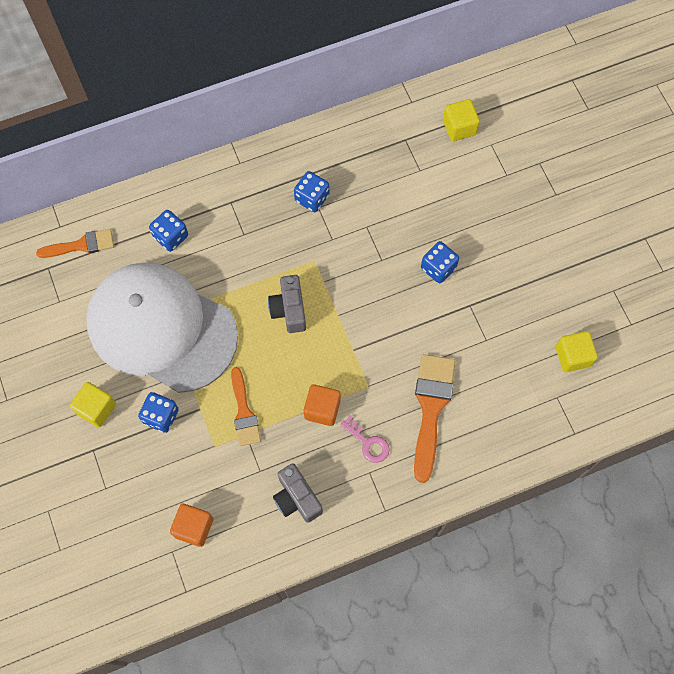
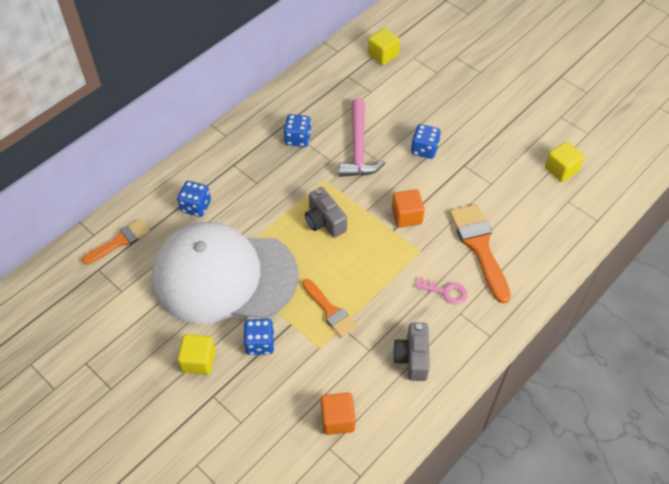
camera: 25 degrees left, 15 degrees down
grey camera [273,463,323,523] -> grey camera turned 60 degrees clockwise [393,322,430,381]
orange cube [304,384,341,426] -> orange cube moved to [392,189,425,228]
none -> pink hammer [339,99,385,177]

